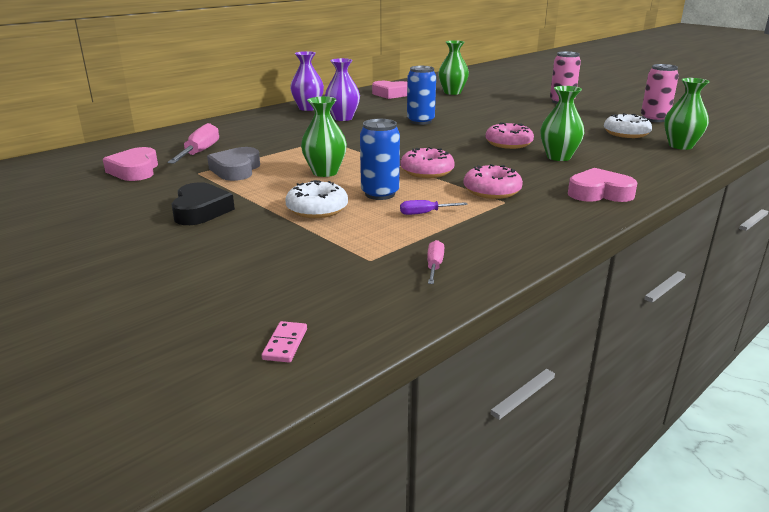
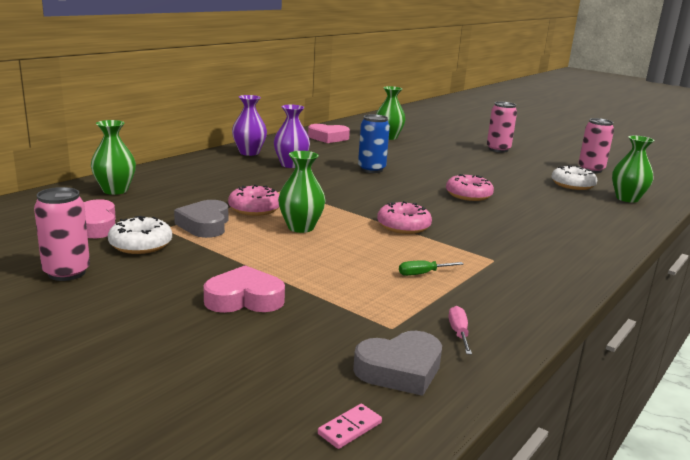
camera: 10 degrees left, 5 degrees down
pink screwdriver [167,123,219,163] -> none
black heart [171,182,235,225] -> none
pink domino [262,321,307,363] -> pink domino turned 45 degrees clockwise [318,404,382,449]
white donut [286,180,348,218] -> white donut moved to [108,216,172,254]
blue can [360,119,400,200] -> none
purple screwdriver [400,200,468,215] -> green screwdriver [399,260,463,276]
pink donut [464,164,523,199] -> pink donut moved to [228,185,279,216]
green vase [541,86,584,161] -> green vase moved to [91,120,136,195]
pink heart [568,168,637,202] -> pink heart moved to [203,265,285,313]
none -> pink can [34,187,90,281]
none -> grey heart [353,331,442,396]

